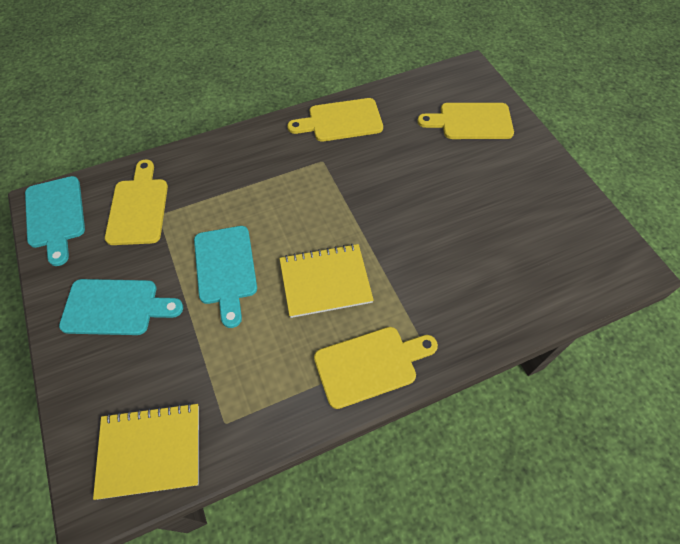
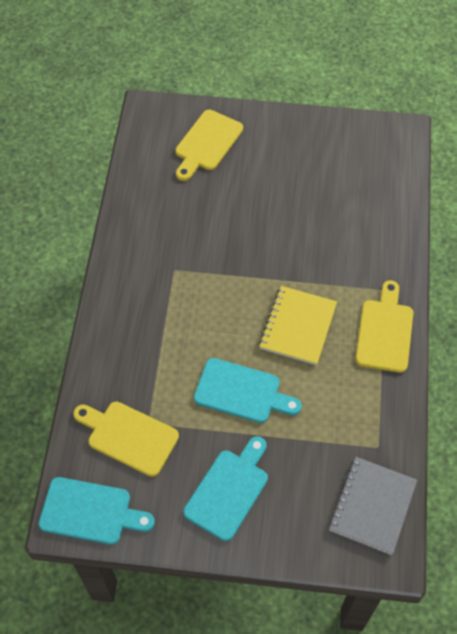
camera: 60 degrees left, 0 degrees up
yellow notebook [93,403,199,500] -> grey notebook [329,457,417,555]
yellow cutting board [287,98,383,142] -> none

